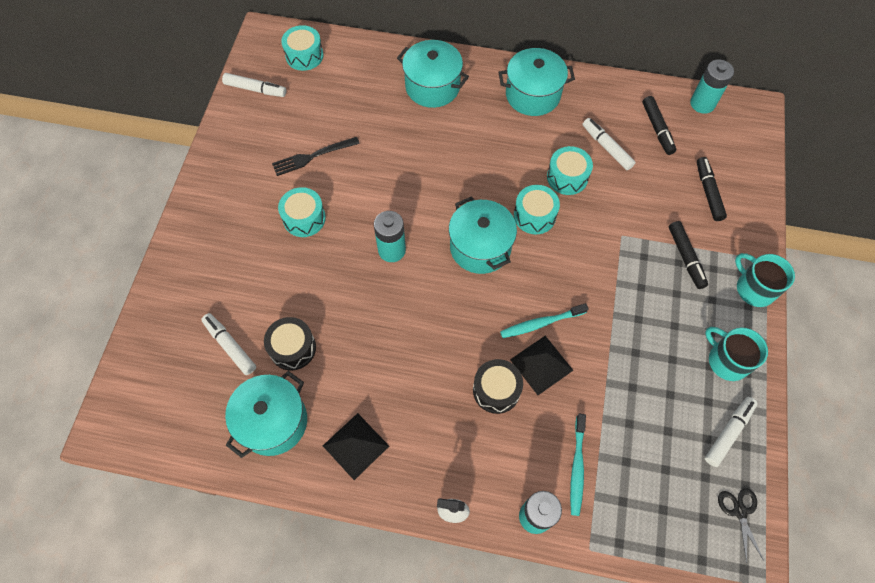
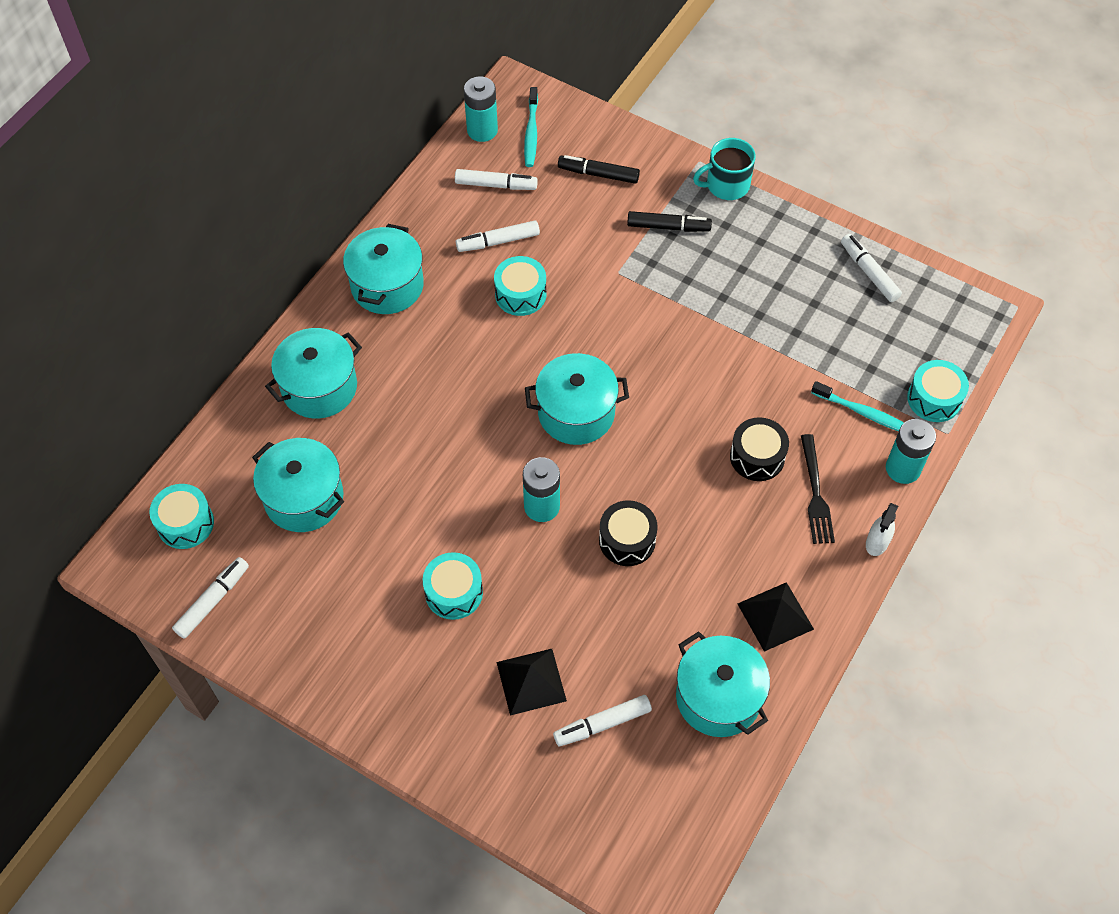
camera: 70 degrees left, 5 degrees down
black drum [264,317,316,370] -> black drum moved to [599,500,658,566]
black fork [272,137,360,176] -> black fork moved to [801,434,835,544]
turquoise toothbrush [500,303,588,338] -> turquoise toothbrush moved to [524,87,538,167]
black pyramid [510,336,574,395] -> black pyramid moved to [497,649,567,716]
turquoise drum [514,185,560,234] -> turquoise drum moved to [907,360,969,422]
black marker [642,96,676,155] -> white marker [455,169,538,190]
turquoise mug [705,327,768,381] -> none
black scissors [718,488,764,564] -> none
none -> turquoise pot [252,438,344,532]

